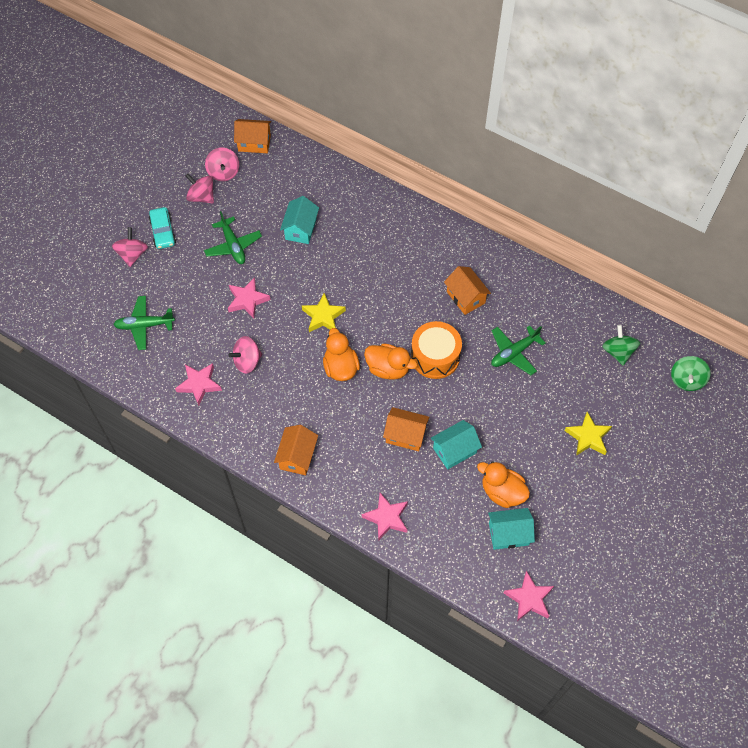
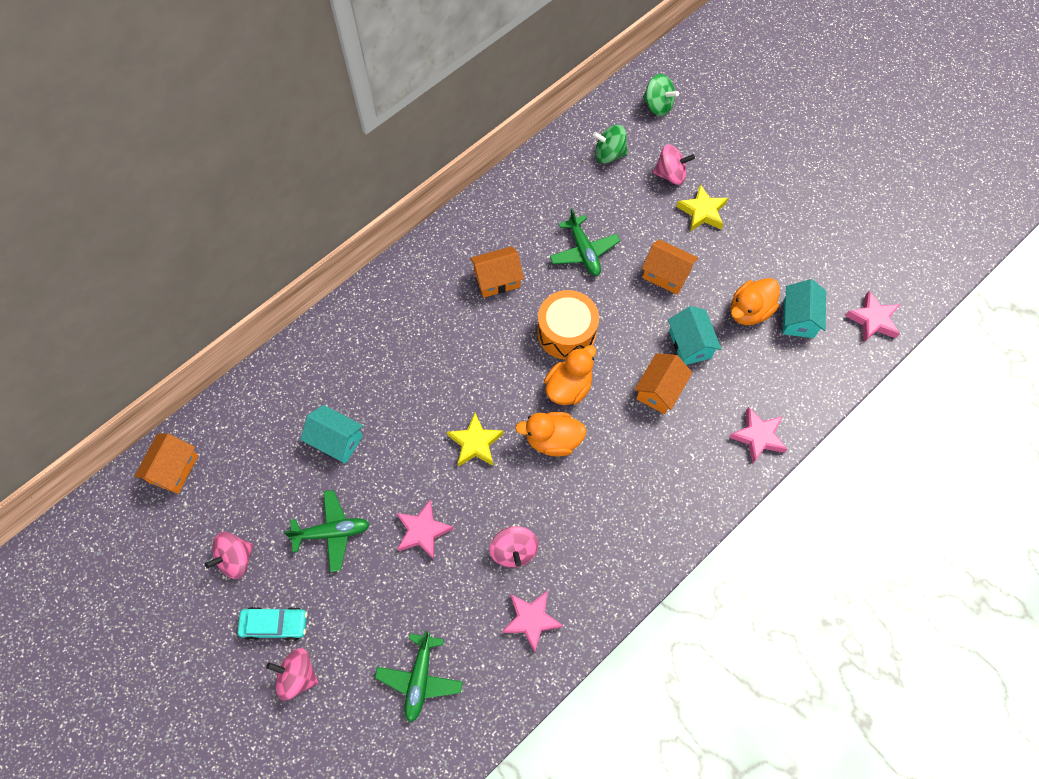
camera: 75 degrees left, 5 degrees up
pink spinning top [205,147,239,181] -> pink spinning top moved to [653,144,695,185]
orange house [274,425,318,475] -> orange house moved to [642,239,698,295]

